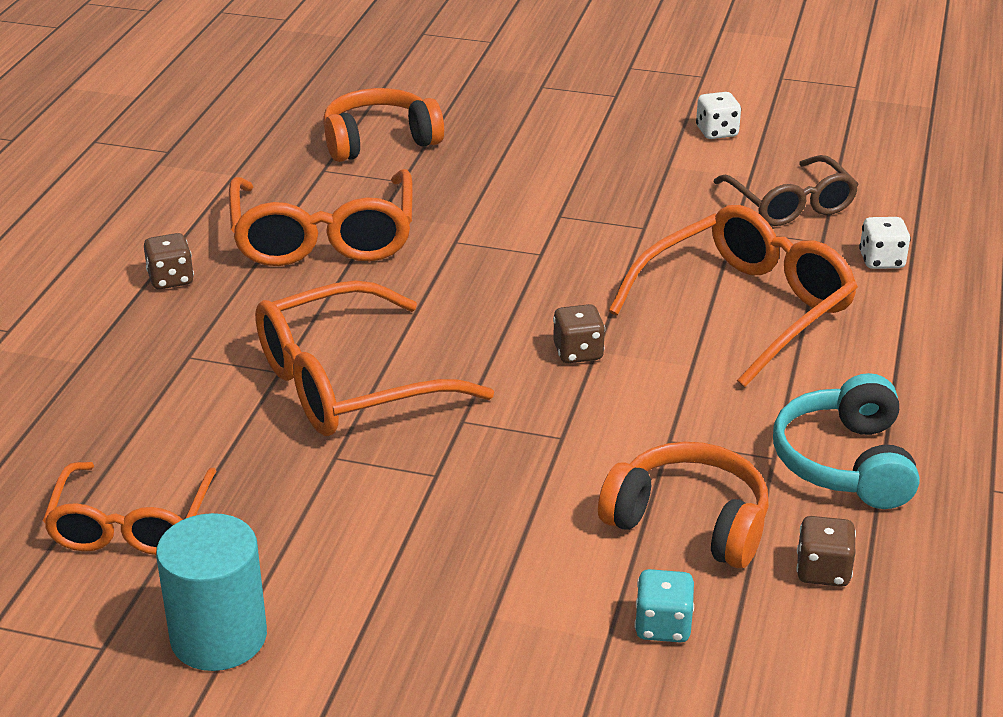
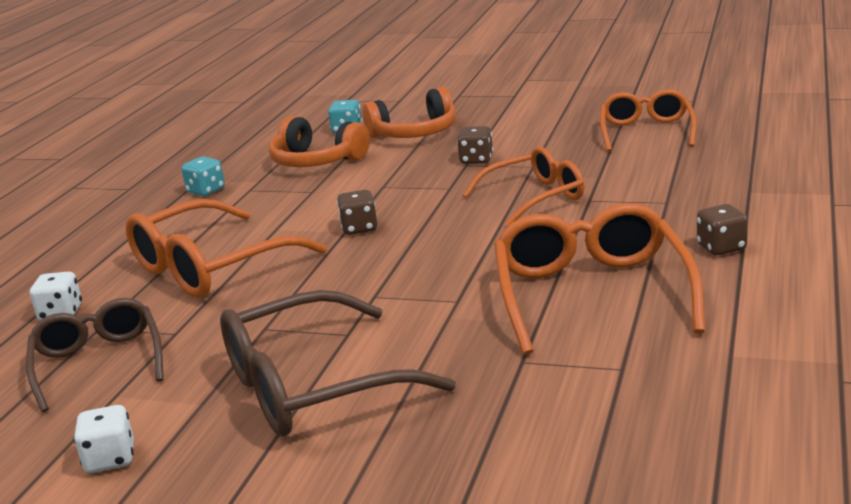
camera: 175 degrees left, 10 degrees down
turquoise cylinder [156,513,267,671] -> none
orange glasses [255,280,494,436] -> orange glasses [463,146,584,226], size x0.66
orange headphones [323,88,444,162] -> orange headphones moved to [363,87,456,138]
turquoise headphones [773,373,920,509] -> turquoise dice [181,157,225,196]
brown dice [797,516,856,587] -> brown dice moved to [457,126,493,164]
none -> brown glasses [220,290,456,436]

